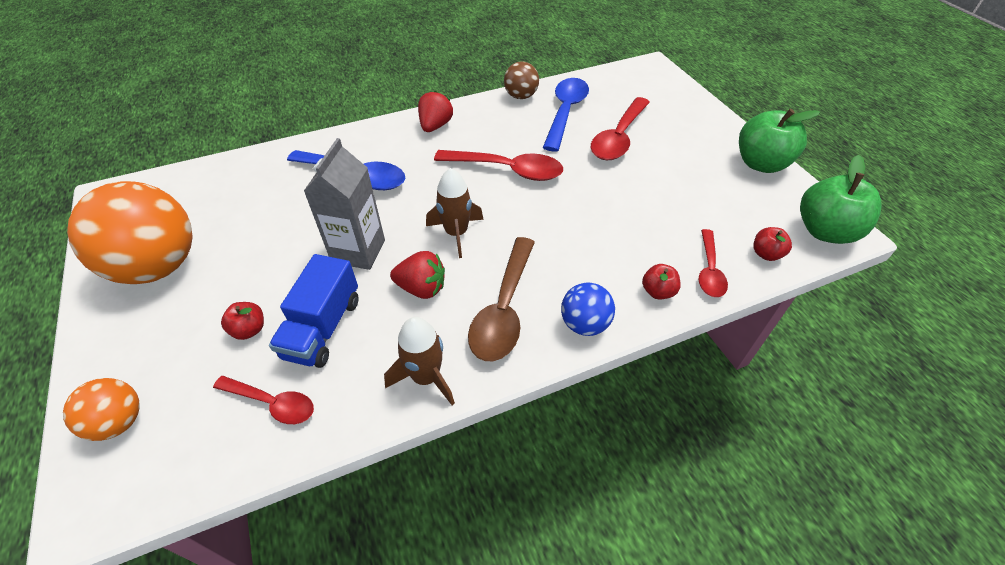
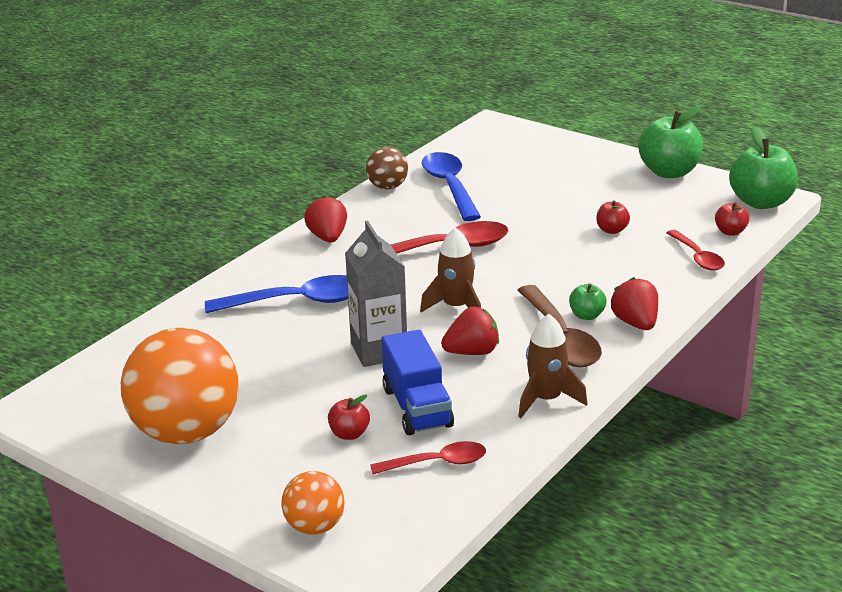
camera: 30 degrees left, 20 degrees down
blue ball [561,283,615,336] -> red strawberry [611,277,658,330]
red spoon [591,97,650,160] -> none
red apple [642,264,681,300] -> red apple moved to [596,200,630,234]
none -> green apple [569,284,607,320]

